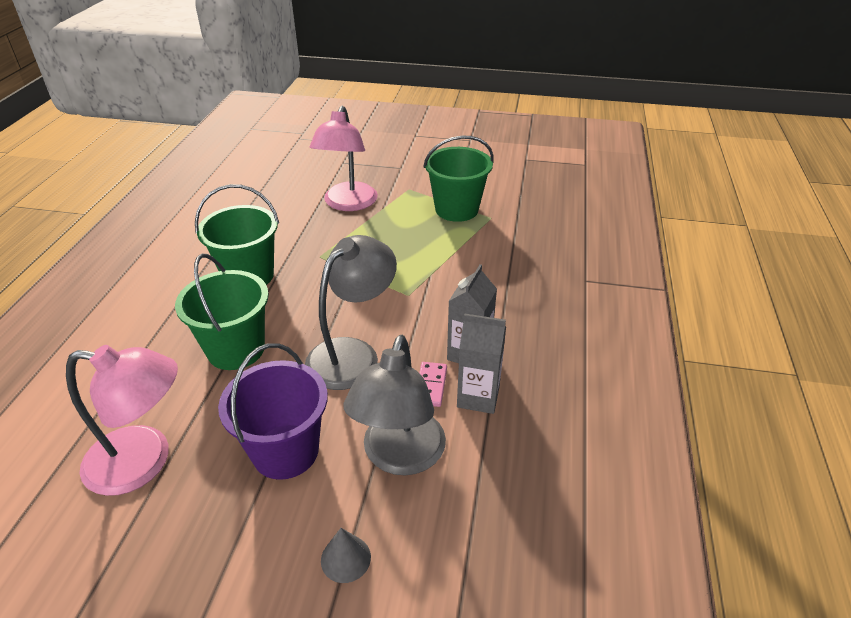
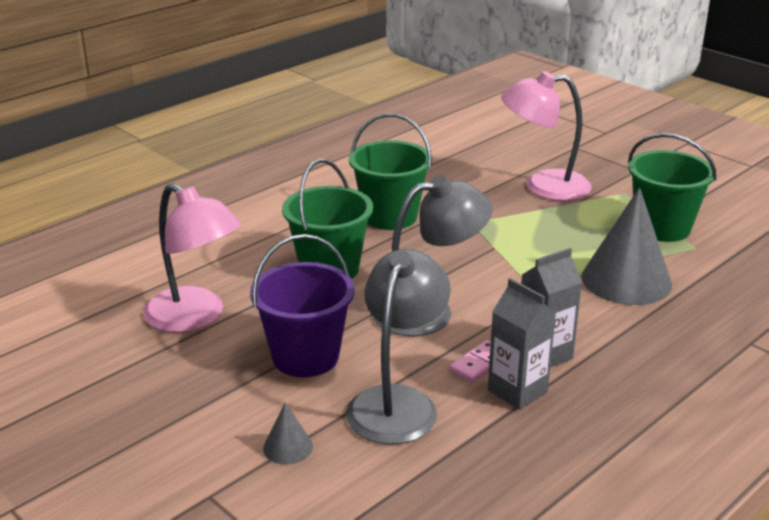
camera: 35 degrees right, 10 degrees down
pink lamp [310,106,378,211] -> pink lamp turned 45 degrees clockwise [501,71,592,201]
grey lamp [344,335,446,475] -> grey lamp turned 150 degrees clockwise [346,249,451,445]
none -> grey cone [581,187,672,305]

